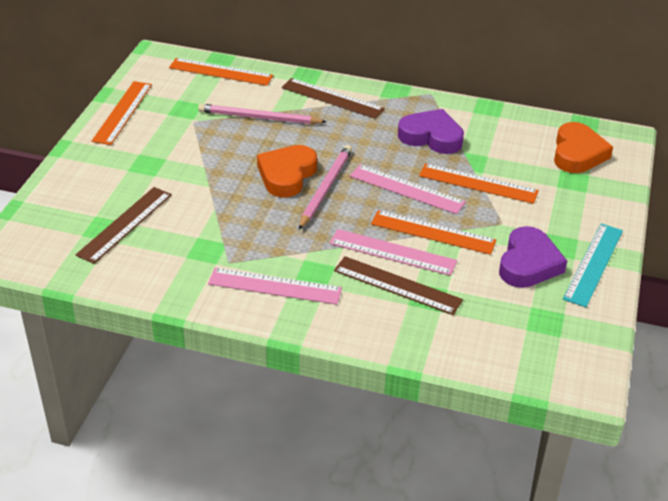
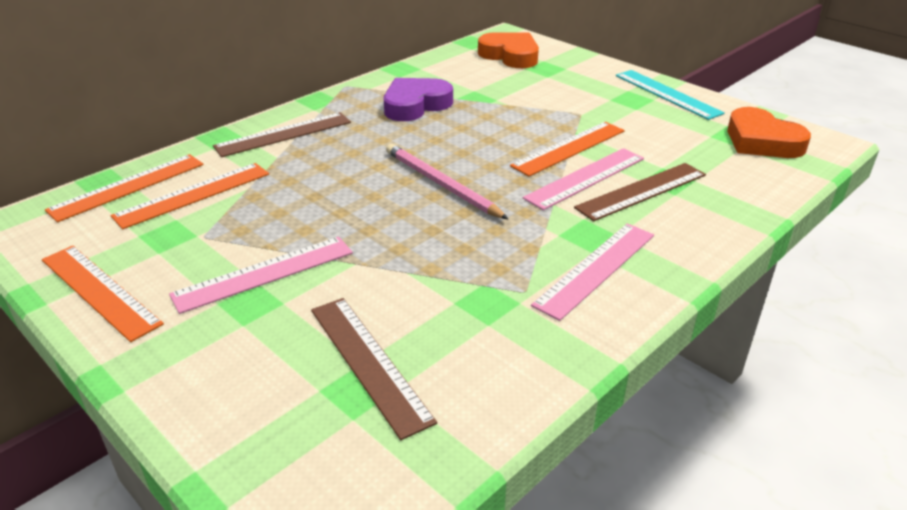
camera: 60 degrees left, 5 degrees down
pink pencil [198,104,327,124] -> none
orange heart [257,145,317,198] -> orange heart moved to [727,107,811,158]
pink ruler [350,165,466,214] -> pink ruler moved to [169,237,353,314]
orange ruler [419,163,539,204] -> orange ruler moved to [111,163,269,229]
purple heart [499,226,567,288] -> none

